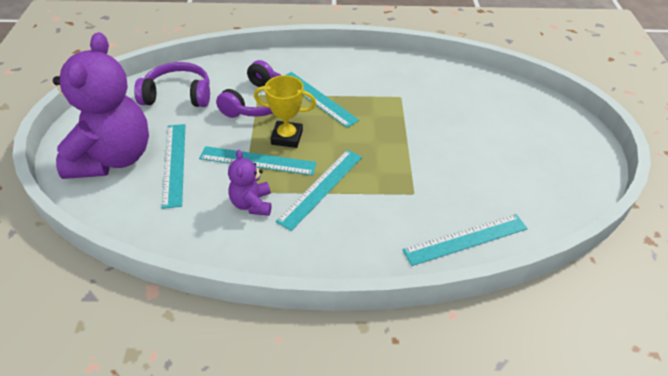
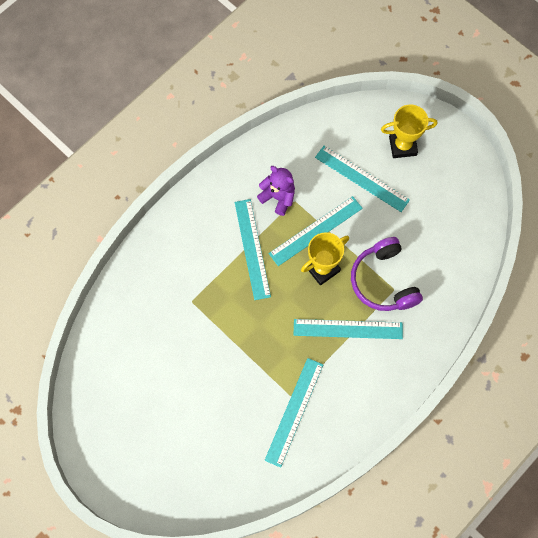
camera: 135 degrees right, 25 degrees up
purple teddy bear [53,32,149,179] -> yellow trophy [381,105,437,158]
purple headphones [134,62,210,107] -> none
turquoise ruler [402,214,528,266] -> turquoise ruler moved to [265,358,323,468]

